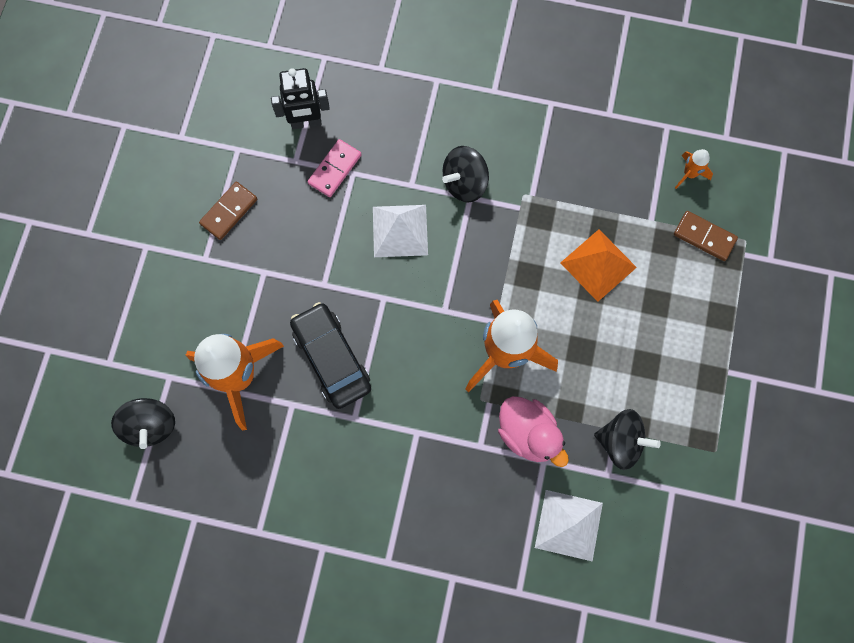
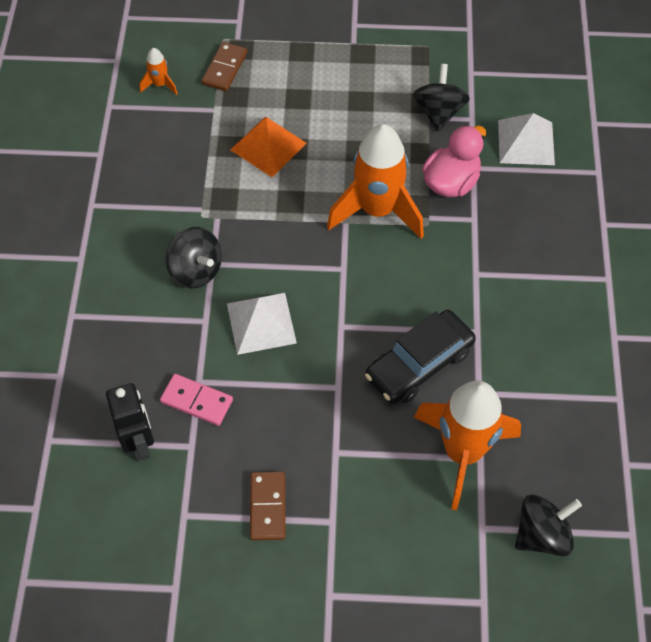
camera: 100 degrees left, 15 degrees down
brown domino [199,182,257,240] -> brown domino turned 60 degrees clockwise [250,471,286,540]

